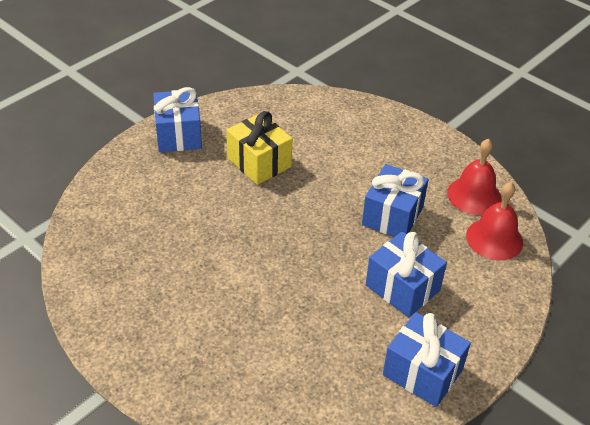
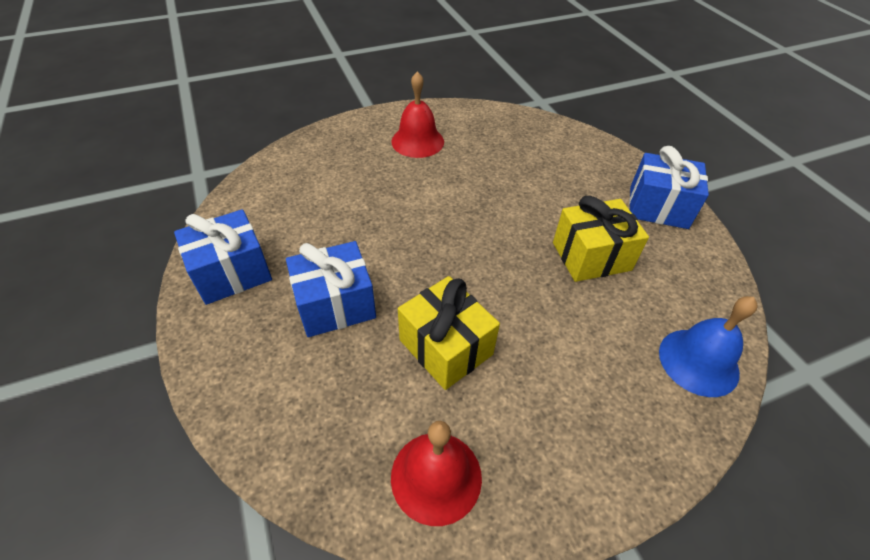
camera: 115 degrees right, 5 degrees up
blue gift [362,164,429,237] -> yellow gift [398,276,500,390]
red bell [466,182,523,260] -> red bell moved to [391,71,444,158]
none -> blue bell [659,296,758,397]

